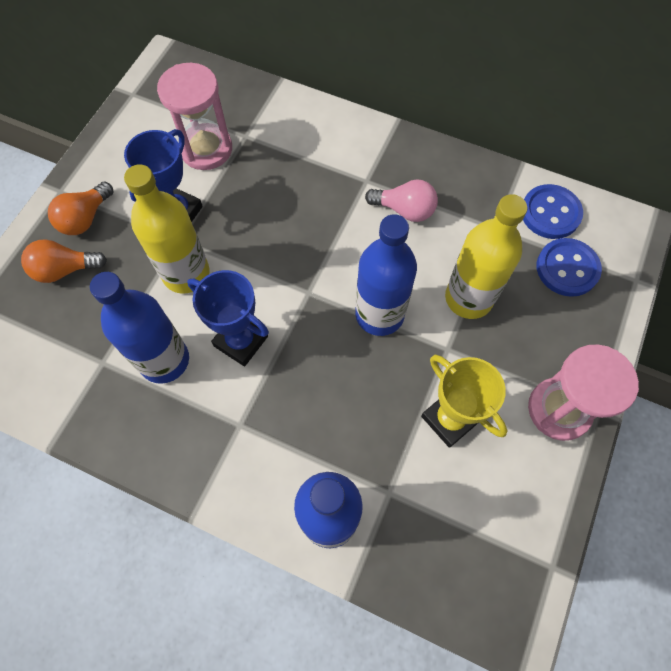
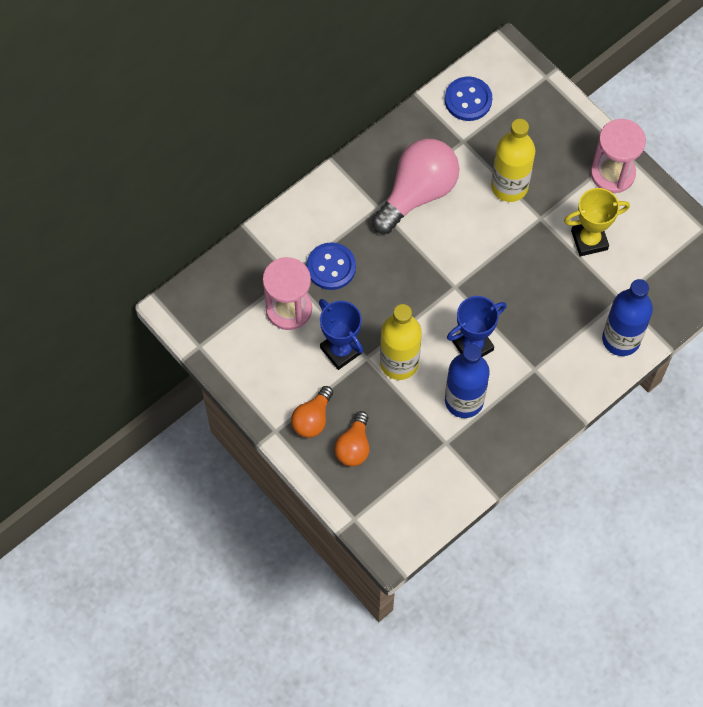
camera: 65 degrees left, 0 degrees up
orange light bulb [48,182,113,235] -> orange light bulb turned 60 degrees clockwise [291,386,333,438]
blue bottle [355,214,417,336] -> none
pink light bulb [365,179,438,222] -> pink light bulb [372,139,459,234], size x1.85
blue button [537,238,602,297] -> blue button moved to [307,242,356,290]

